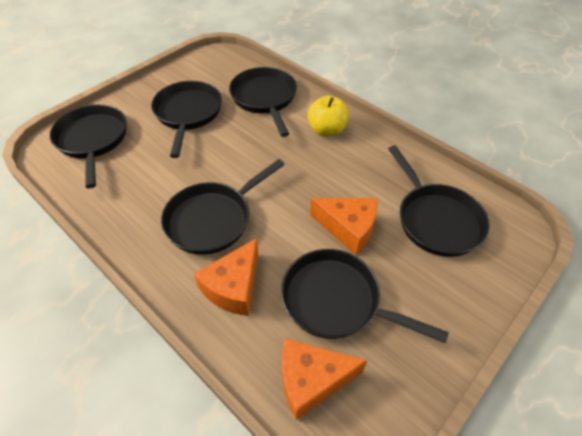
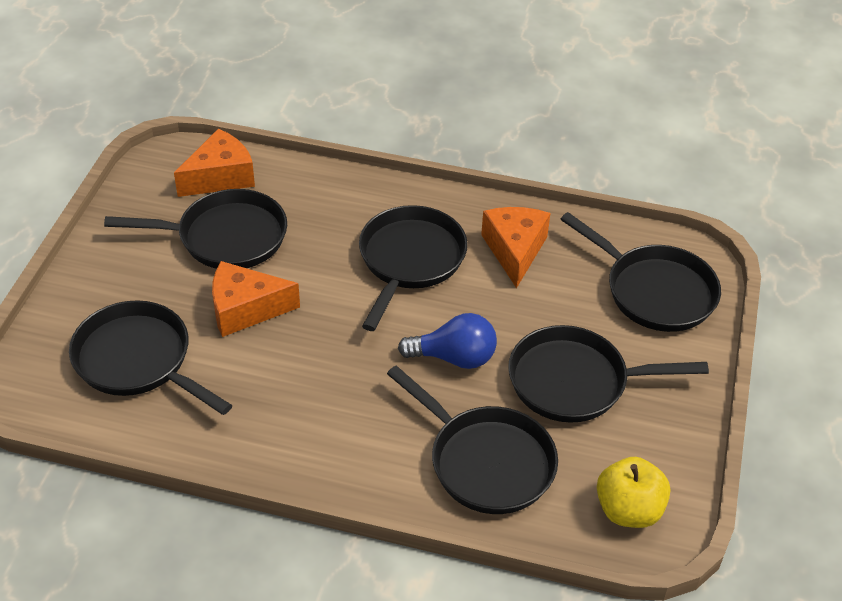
camera: 150 degrees right, 5 degrees down
black pan [151,81,222,158] -> black pan turned 120 degrees clockwise [508,325,709,423]
orange cheese [194,238,259,316] -> orange cheese moved to [481,207,551,288]
yellow apple [307,95,349,137] -> yellow apple moved to [597,457,670,528]
none -> blue light bulb [398,313,497,369]

